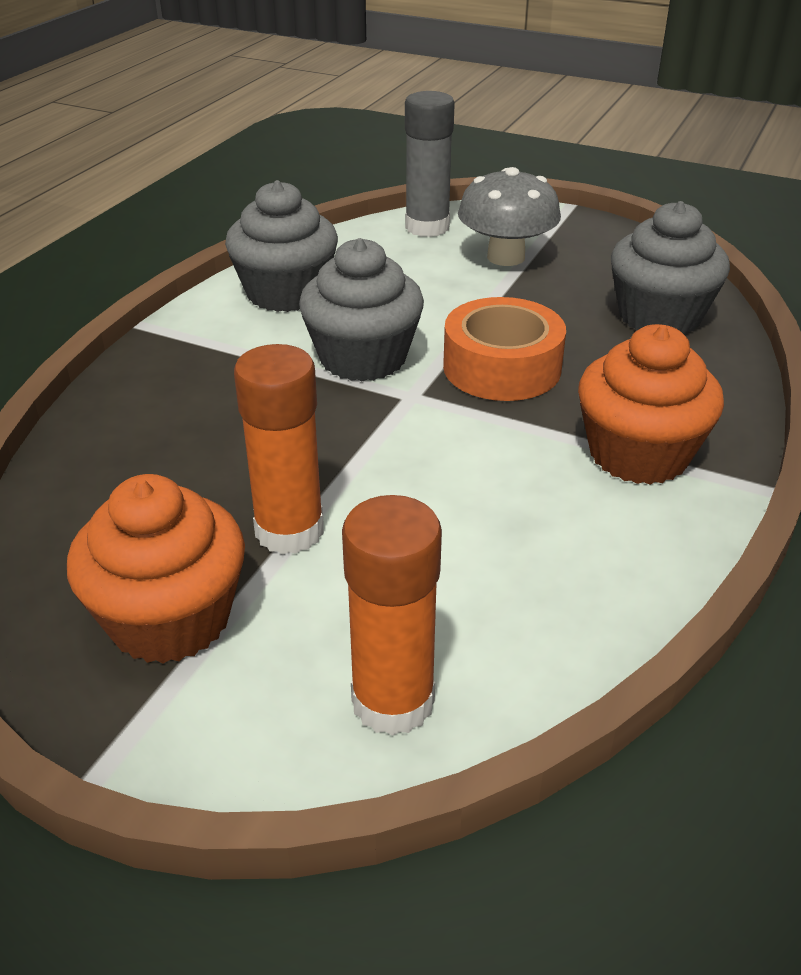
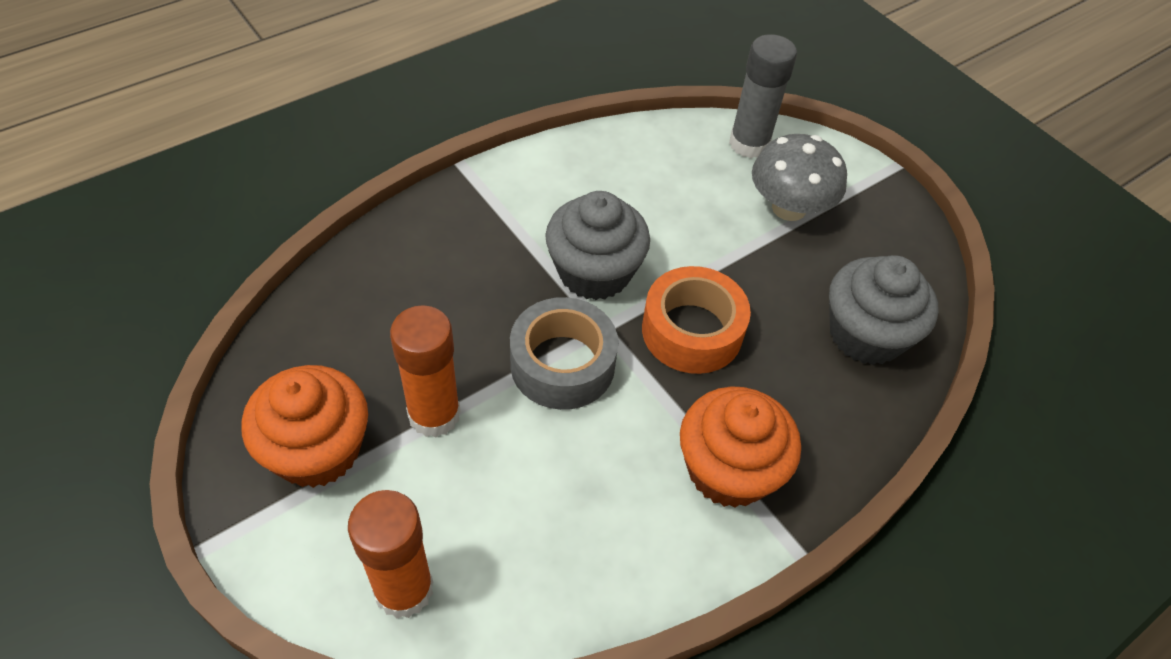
camera: 25 degrees right, 15 degrees up
grey cupcake [225,180,338,312] -> none
none -> grey tape [510,297,618,410]

